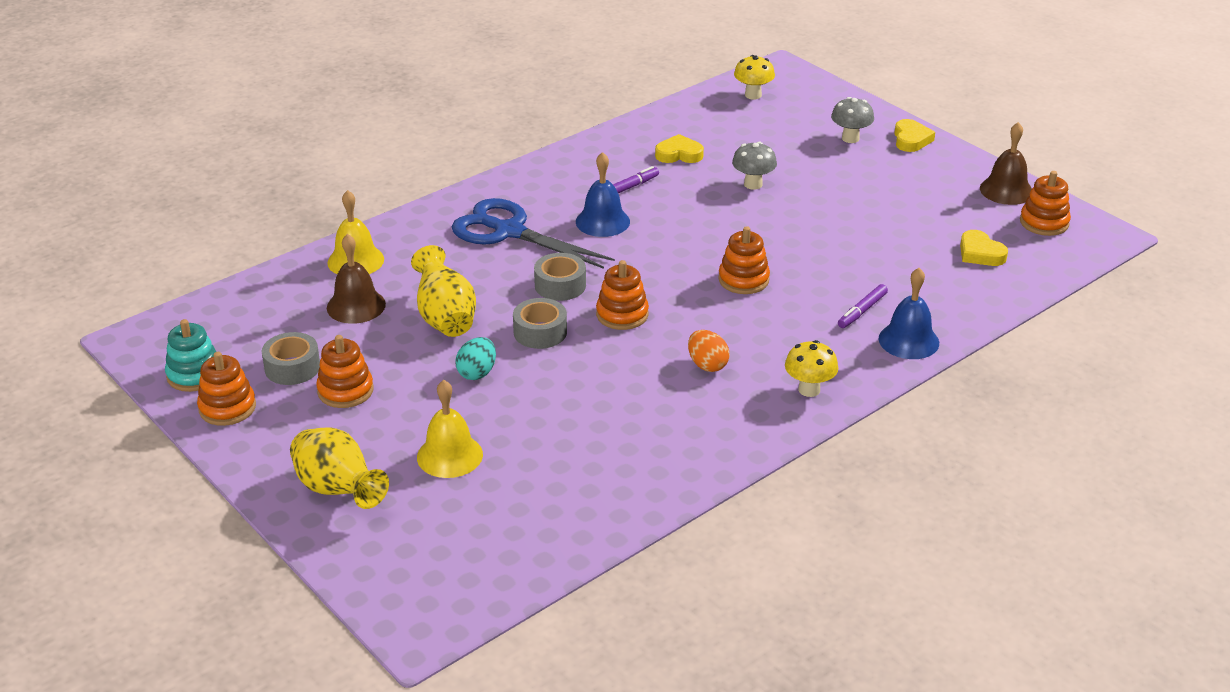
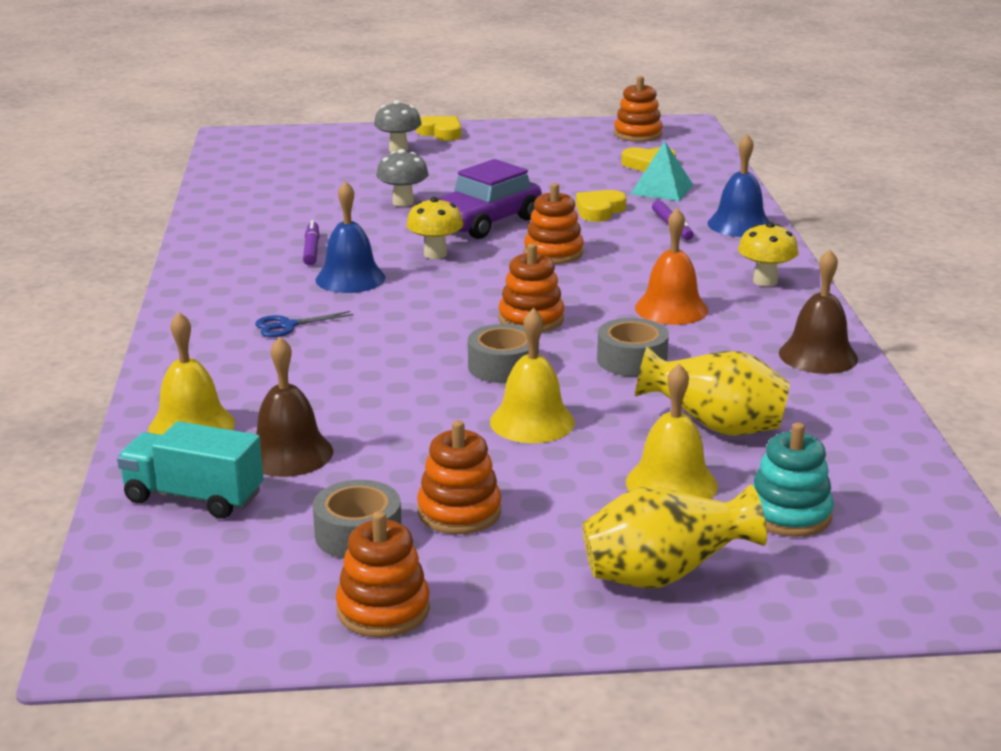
camera: 55 degrees left, 10 degrees down
turquoise stacking toy [165,319,216,392] -> turquoise stacking toy moved to [753,422,834,537]
yellow vase [411,245,476,337] -> yellow vase moved to [635,346,790,436]
blue scissors [452,198,615,269] -> blue scissors [255,311,353,337], size x0.42
turquoise egg [455,337,496,380] -> yellow bell [490,308,575,443]
grey tape [534,253,586,301] -> grey tape moved to [597,318,669,376]
yellow heart [655,134,704,163] -> yellow heart moved to [576,190,627,222]
orange egg [688,330,730,372] -> orange bell [635,208,708,325]
yellow mushroom [734,55,775,99] -> yellow mushroom moved to [406,197,464,259]
brown bell [980,122,1032,205] -> brown bell moved to [779,250,858,374]
none -> turquoise truck [117,421,263,519]
none -> purple car [438,159,542,239]
none -> turquoise pyramid [630,141,694,201]

